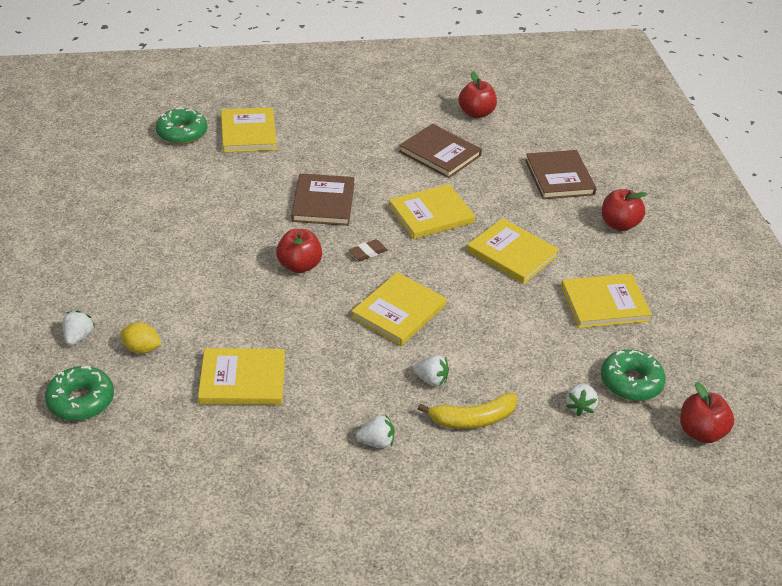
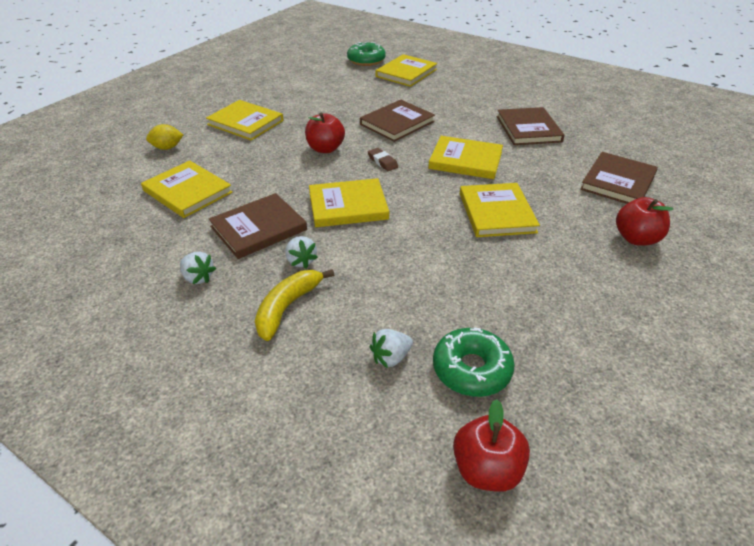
camera: 45 degrees right, 0 degrees up
green donut [45,366,114,421] -> none
white strawberry [63,310,94,346] -> none
yellow lemon [120,322,161,354] -> yellow lemon turned 75 degrees counterclockwise [146,124,183,150]
brown eraser [349,239,388,261] -> brown eraser turned 45 degrees clockwise [368,148,398,171]
yellow banana [418,393,517,429] -> yellow banana turned 90 degrees clockwise [255,269,334,341]
red apple [459,71,497,118] -> none
yellow book [561,274,652,328] -> yellow book moved to [206,100,284,141]
none -> brown book [209,193,307,259]

